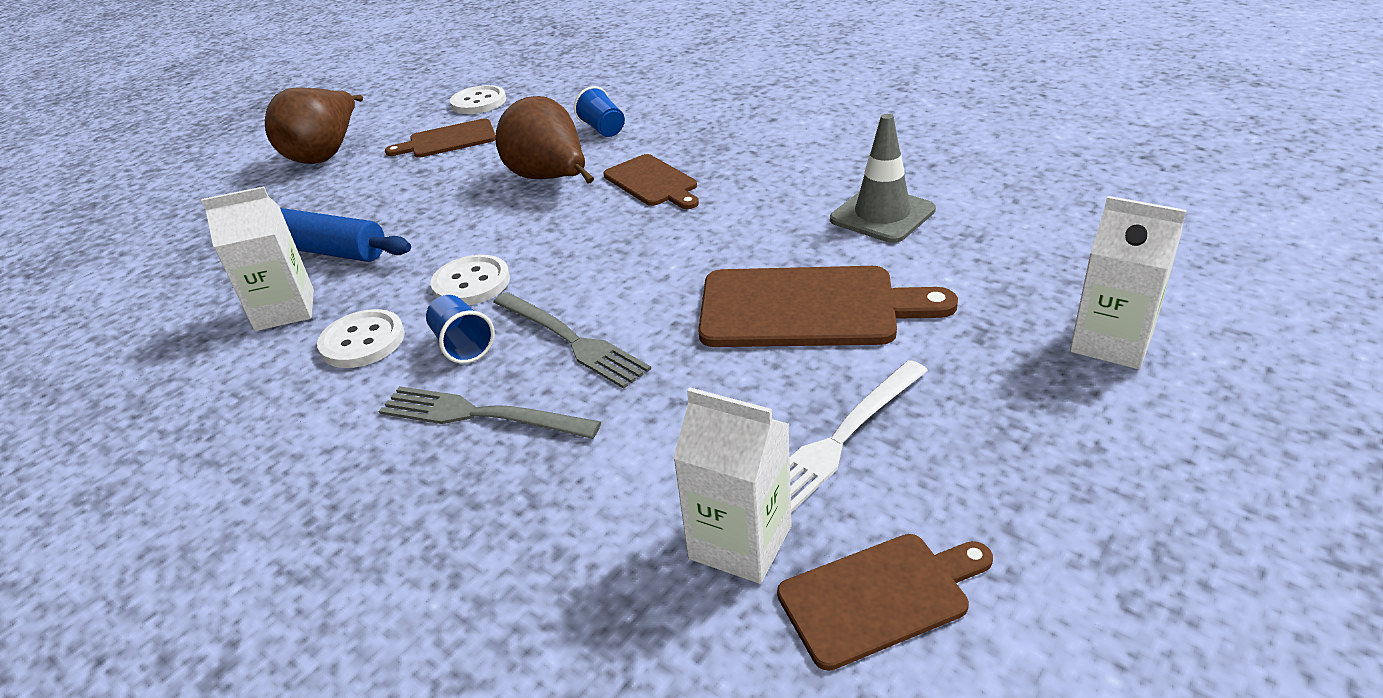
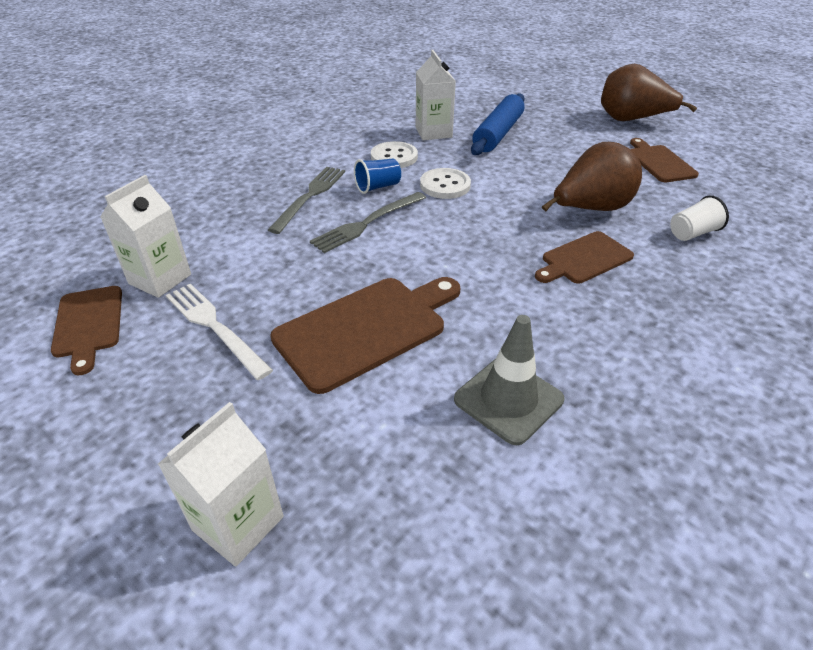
camera: 90 degrees right, 5 degrees up
white button [450,85,506,114] -> none
blue cup [574,86,625,137] -> white cup [670,195,729,241]
brown cutting board [698,266,958,347] -> brown cutting board turned 135 degrees counterclockwise [270,277,460,394]

